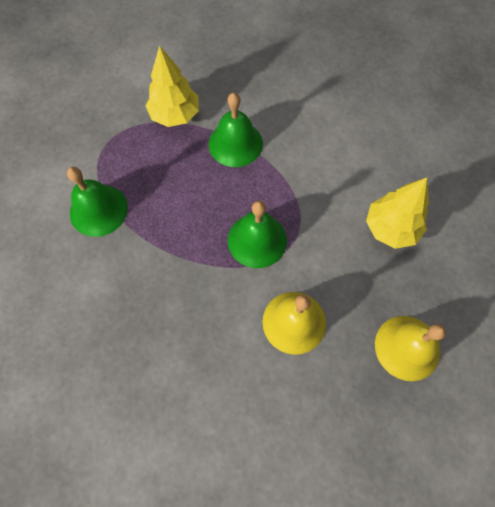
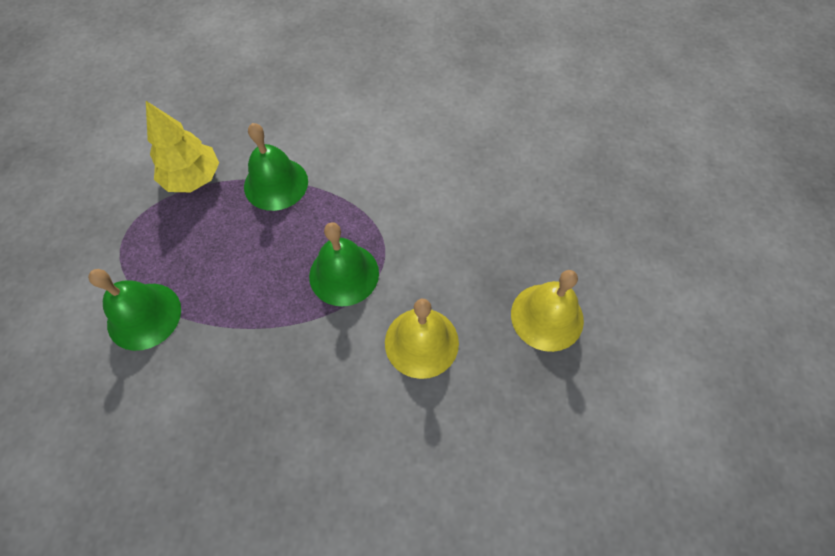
camera: 25 degrees left, 5 degrees down
yellow tree [366,178,429,249] -> none

